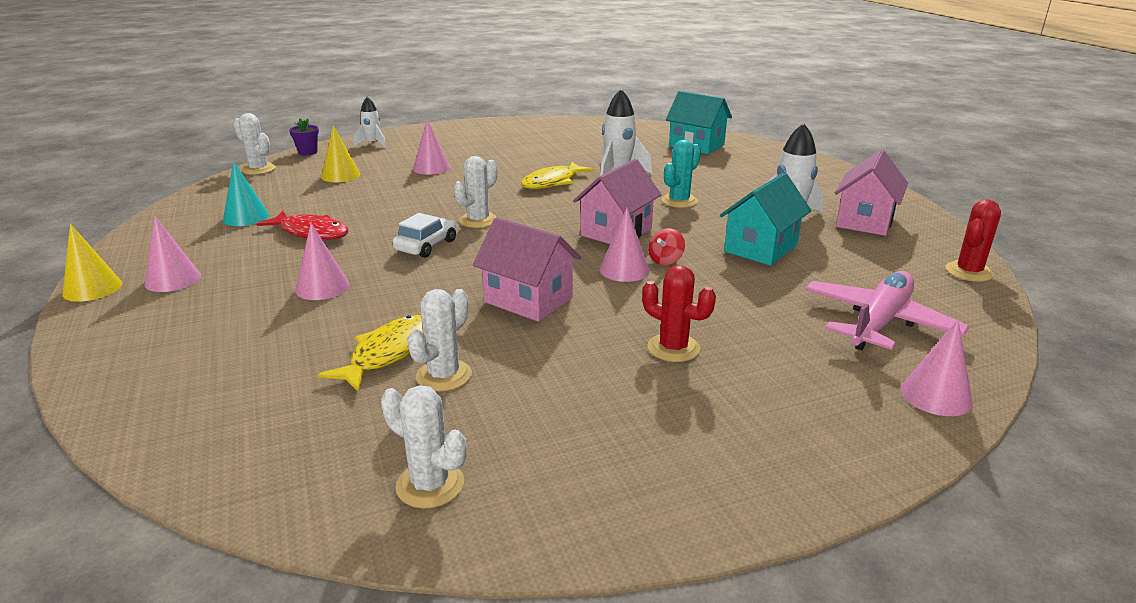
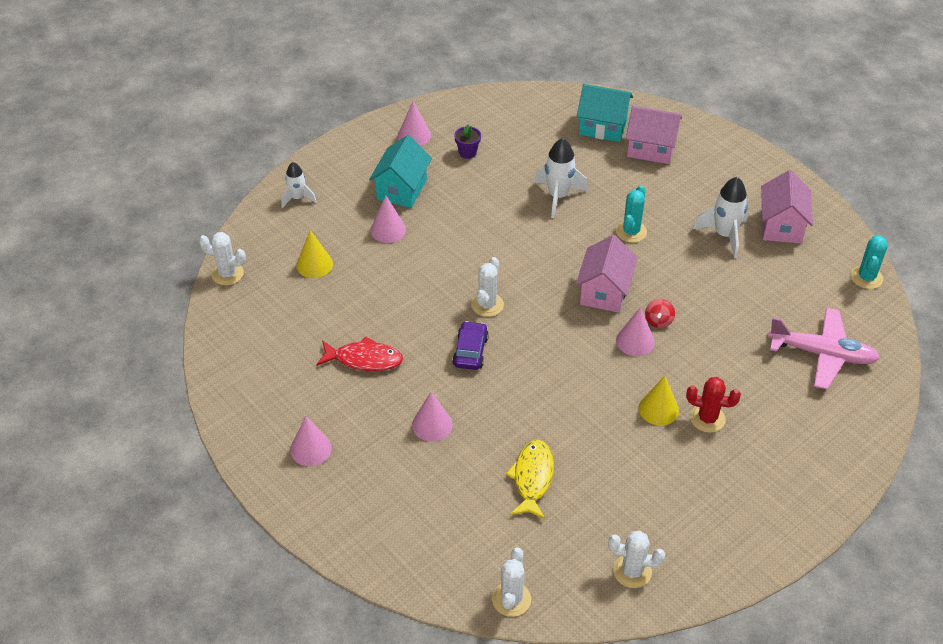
camera: 20 degrees left, 20 degrees up
yellow cone [63,224,122,302] -> yellow cone moved to [639,376,679,426]
turquoise cone [223,161,269,226] -> none
purple flower pot [289,119,319,156] -> purple flower pot moved to [454,124,481,159]
white car [393,213,456,258] -> purple car [452,321,489,370]
white cactus [407,289,472,391] -> white cactus moved to [492,547,531,617]
pink house [473,217,581,322] -> pink house moved to [626,106,682,164]
yellow fish [521,162,595,189] -> none
turquoise house [720,173,811,266] -> turquoise house moved to [369,135,432,208]
pink plane [805,271,969,350] -> pink plane turned 90 degrees clockwise [768,308,880,389]
pink cone [901,320,972,416] -> pink cone moved to [398,101,431,146]
red cactus [945,200,1001,282] -> turquoise cactus [851,236,888,289]

